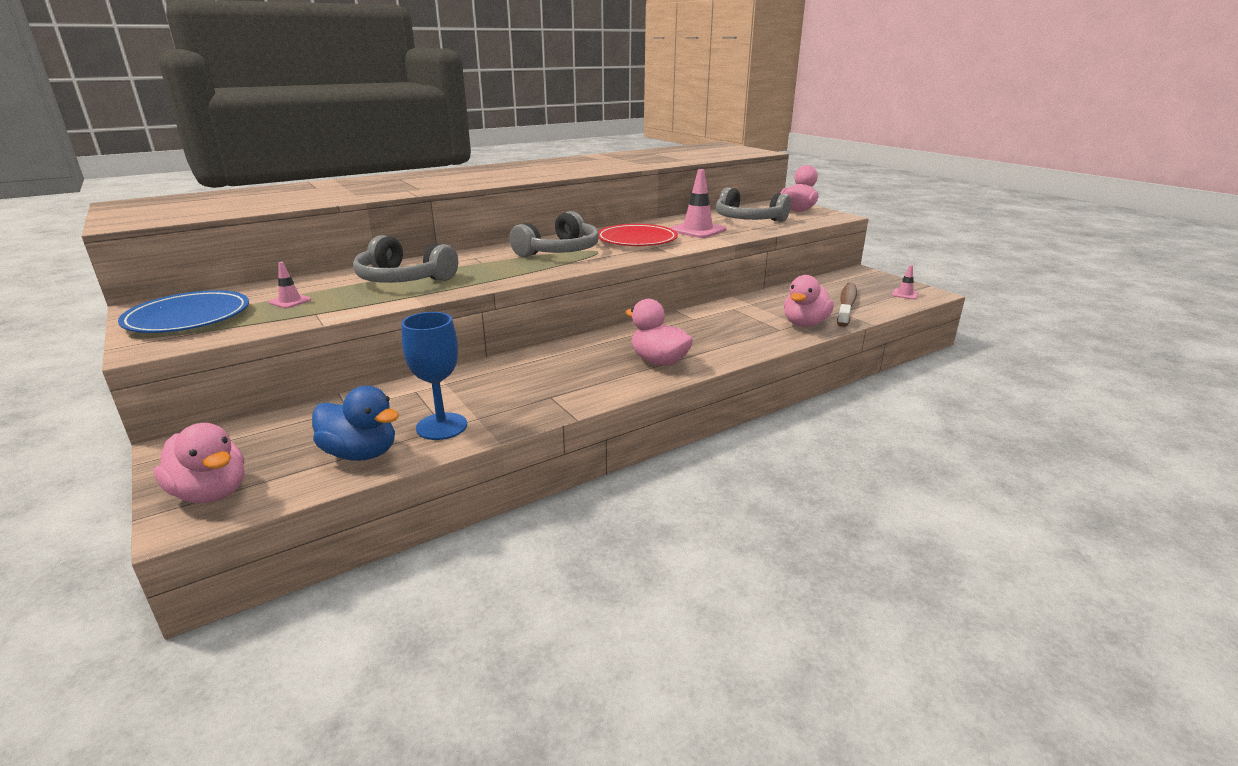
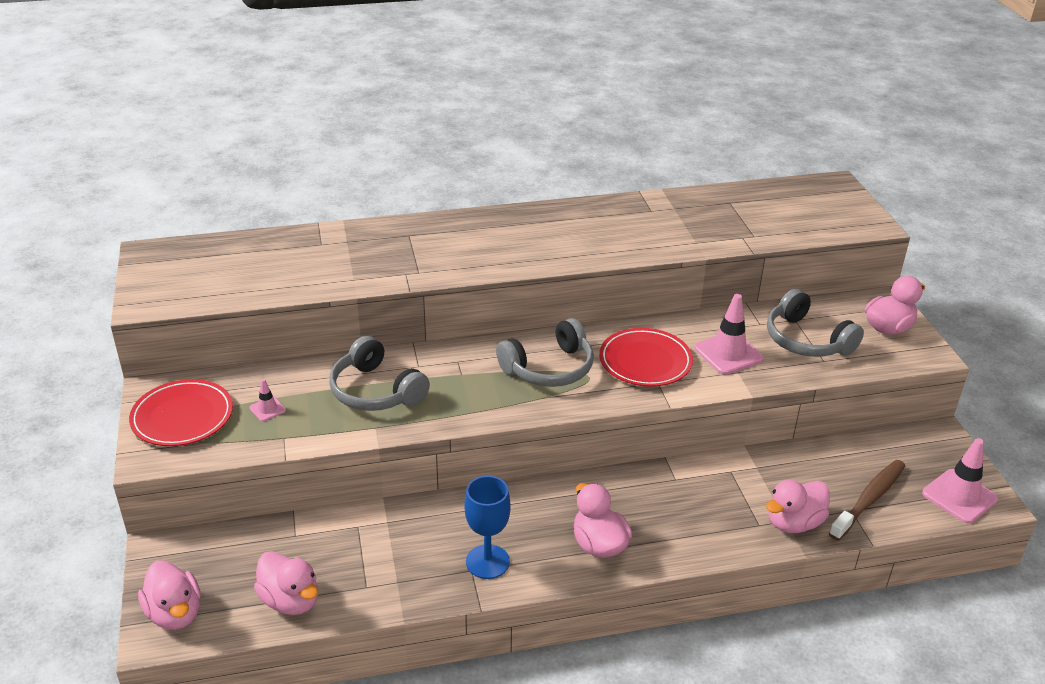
camera: 20 degrees right, 10 degrees up
blue plate [118,290,249,333] -> red plate [129,379,233,446]
blue duck [312,386,399,461] -> pink duck [254,551,318,615]
blue goblet [401,312,467,440] -> blue goblet moved to [464,476,511,579]
pink traffic cone [892,265,919,300] -> pink traffic cone [922,438,998,524], size x2.00

